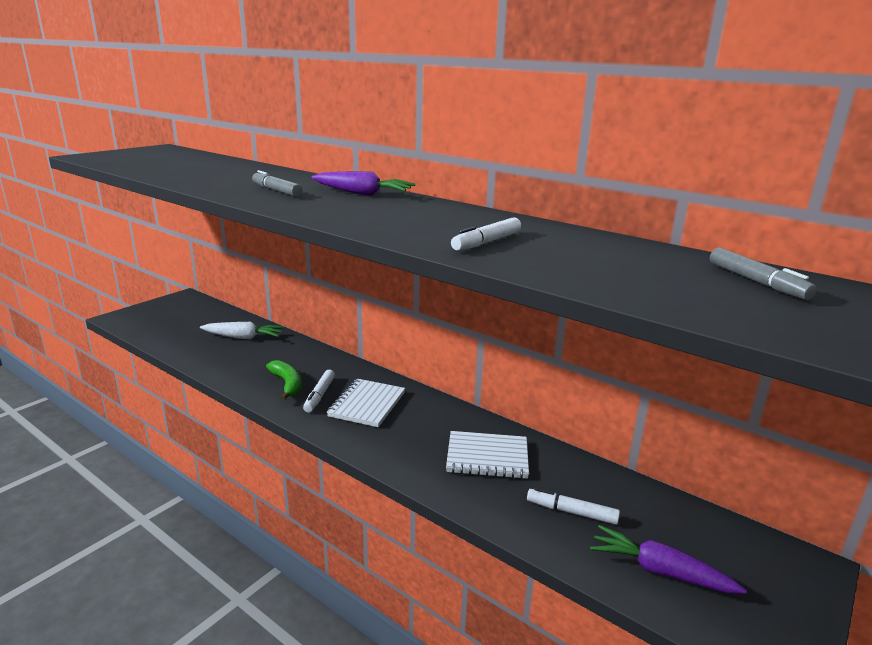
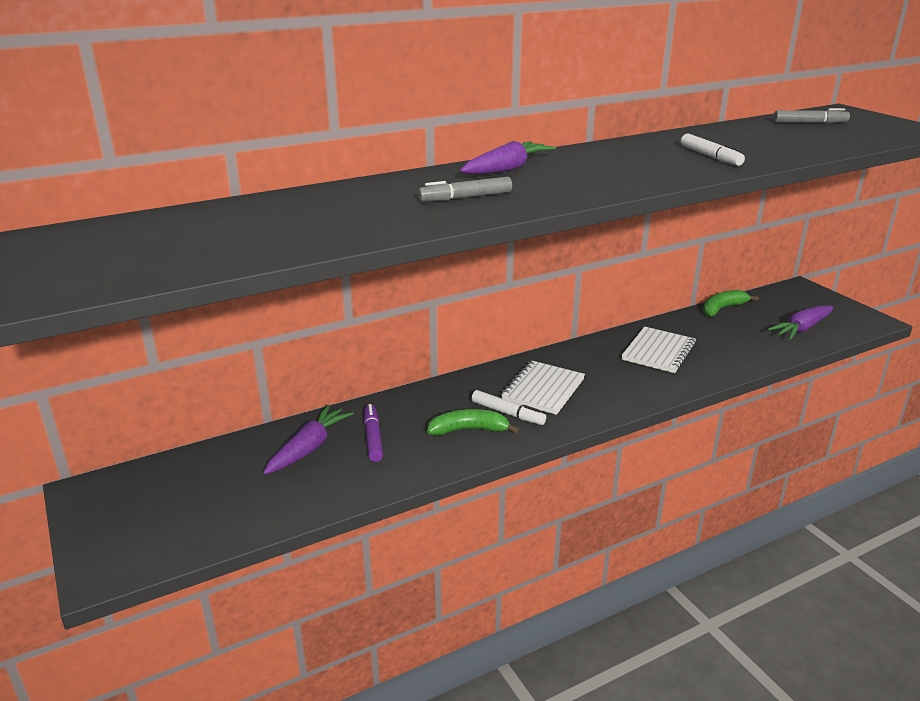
camera: 65 degrees left, 5 degrees up
white carrot [200,322,284,339] -> purple carrot [263,405,354,474]
white notebook [327,379,405,427] -> white notebook turned 75 degrees clockwise [501,361,585,415]
white marker [527,487,620,525] -> none
none -> purple marker [364,404,383,462]
none -> green banana [703,290,758,317]

